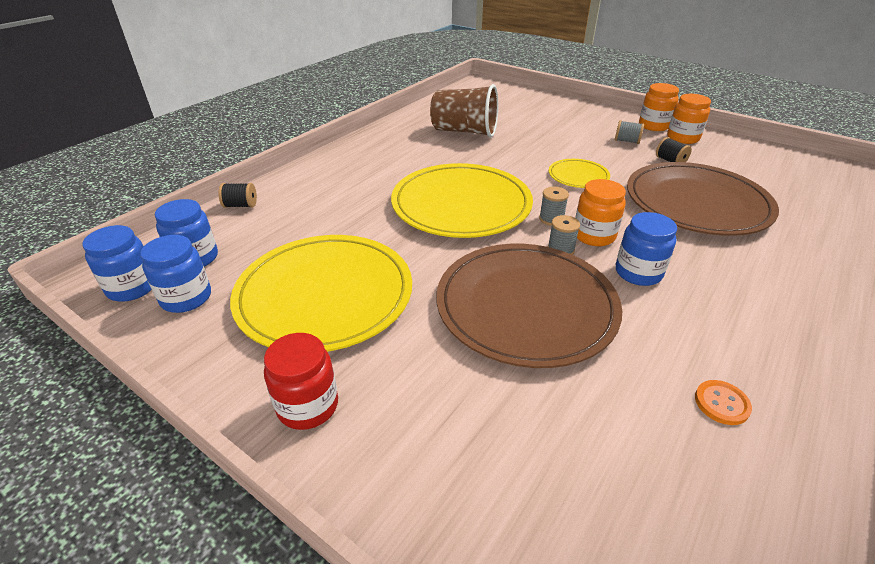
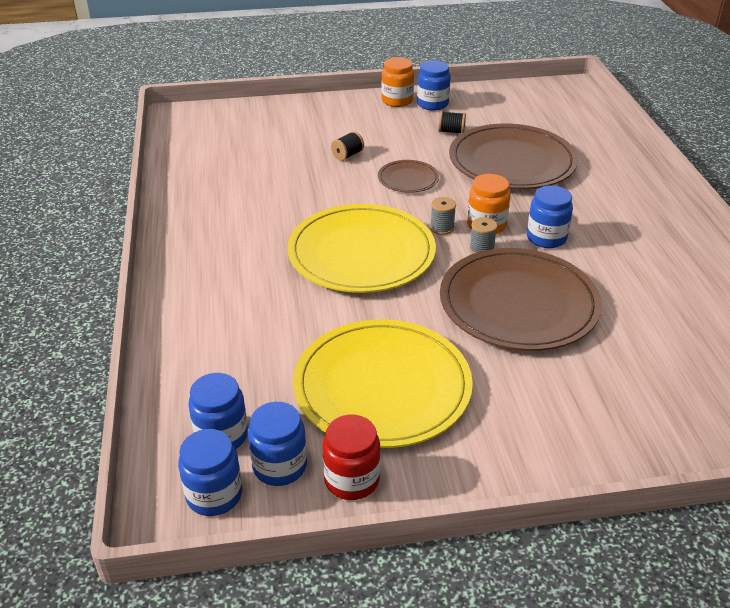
camera: 45 degrees left, 0 degrees up
black spool [218,183,257,208] -> black spool moved to [331,131,364,161]
red jar [264,333,338,430] -> red jar moved to [323,415,380,500]
brown cup [430,84,498,137] -> none
yellow plate [549,159,610,188] -> brown plate [378,160,439,193]
grey spool [615,120,644,144] -> none
orange jar [667,94,711,144] -> blue jar [417,61,451,111]
orange button [695,380,752,425] -> none

